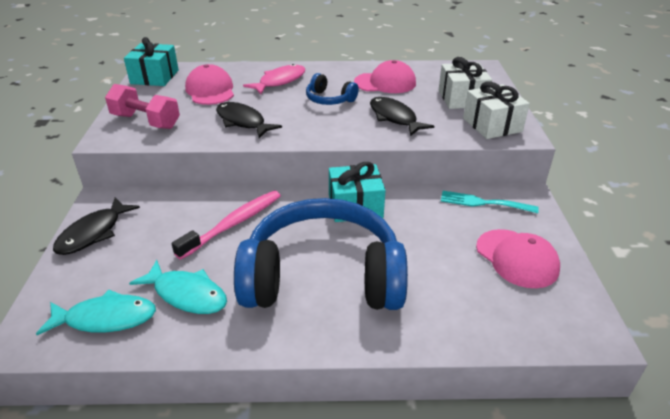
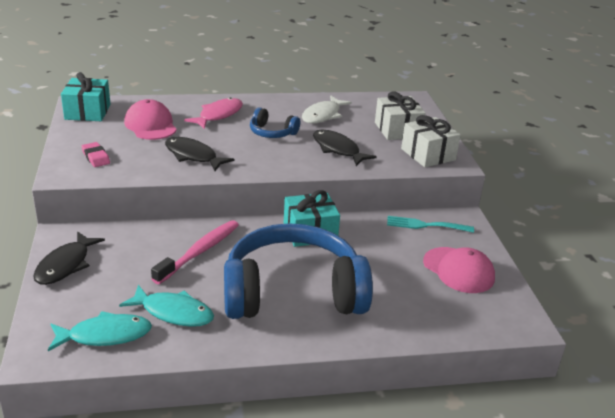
camera: 10 degrees left, 5 degrees down
pink dumbbell [105,84,180,129] -> pink eraser [81,142,110,167]
pink cap [354,60,416,93] -> white fish [302,96,352,124]

